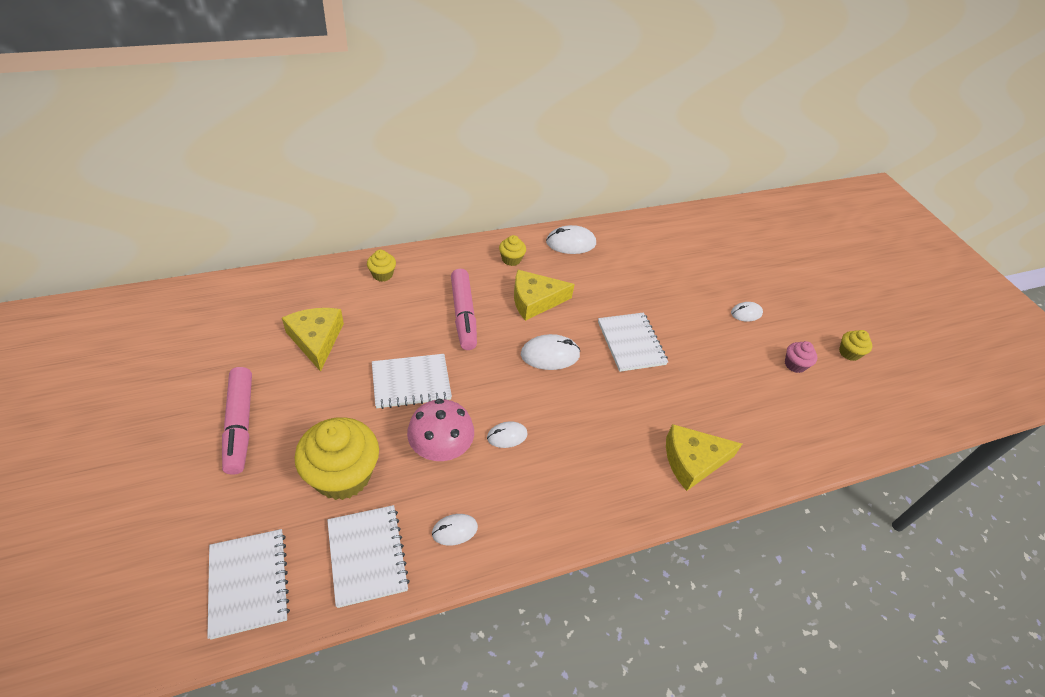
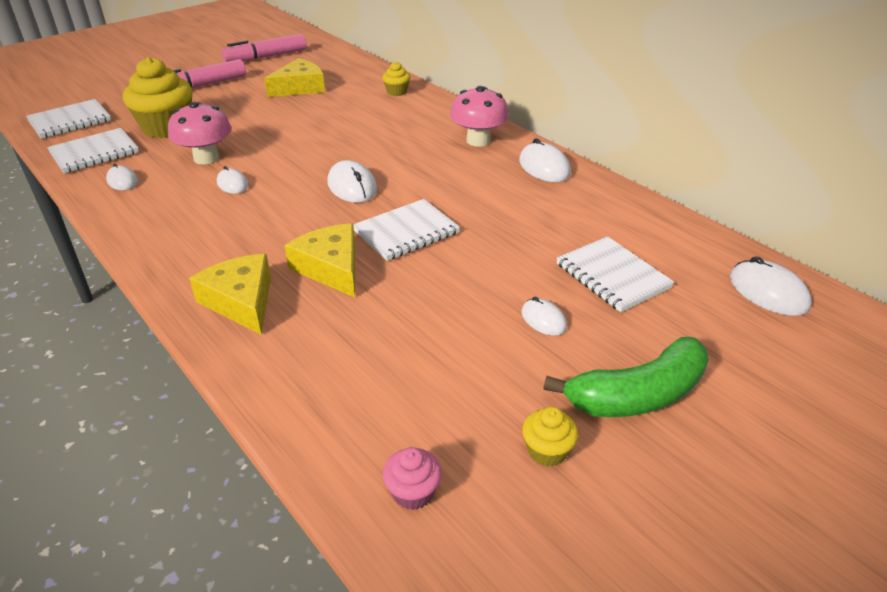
camera: 75 degrees right, 10 degrees down
white notebook [372,354,452,409] -> white notebook moved to [556,236,674,312]
pink marker [451,269,477,350] -> pink marker moved to [221,34,307,62]
yellow cupcake [499,235,526,266] -> pink mushroom [450,86,509,147]
yellow cheese [514,270,575,321] -> yellow cheese moved to [284,223,355,297]
pink cupcake [785,341,817,373] -> pink cupcake moved to [383,447,442,510]
none -> green banana [544,337,709,417]
none -> white mouse [730,256,811,316]

